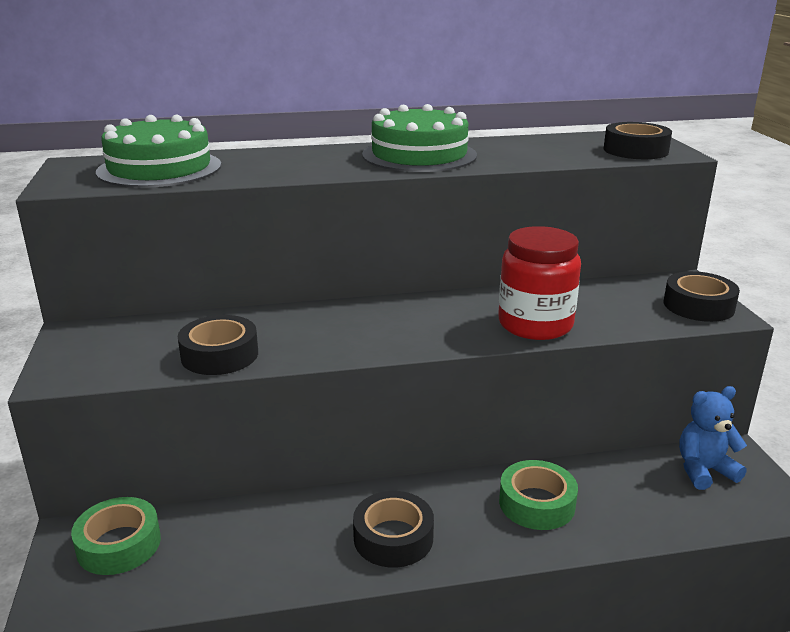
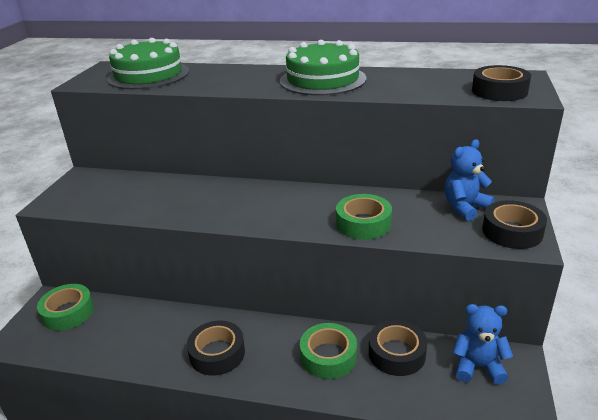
camera: 25 degrees right, 5 degrees up
black tape [177,315,258,375] -> black tape moved to [369,320,427,376]
red jar [498,226,581,340] -> green tape [336,194,392,240]
none -> blue teddy bear [445,139,494,221]

